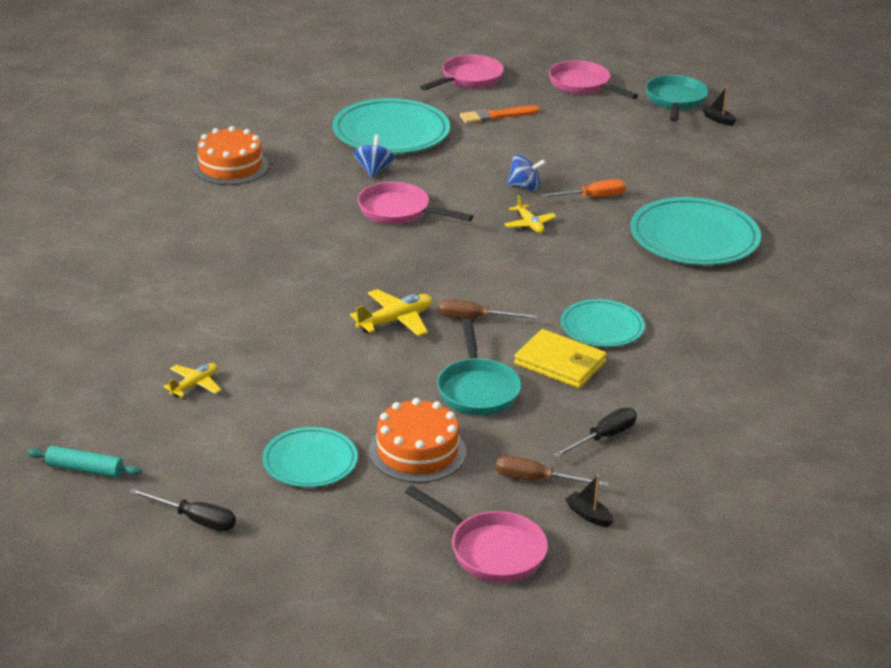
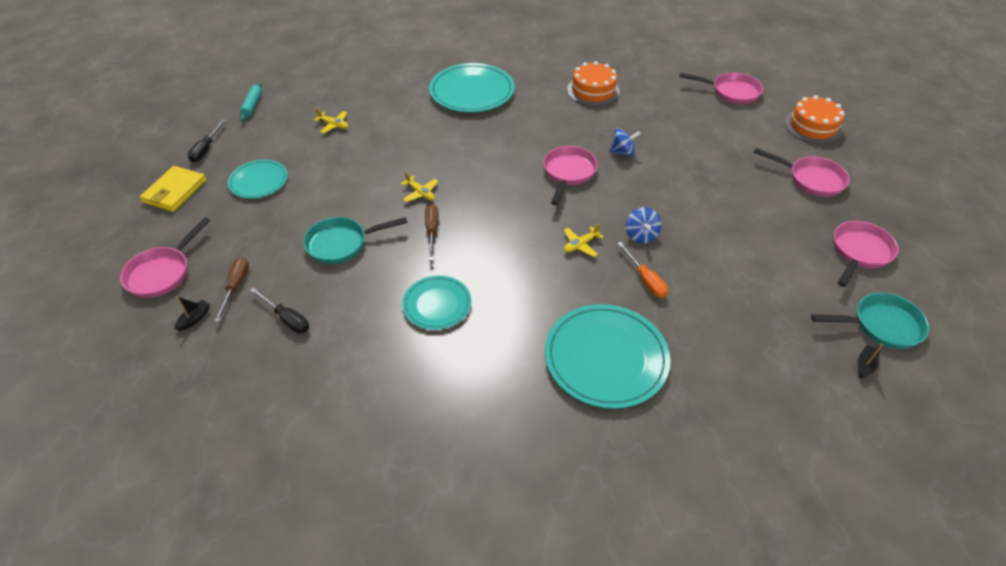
camera: 80 degrees right, 15 degrees up
turquoise plate [332,98,450,154] -> turquoise plate moved to [429,63,515,112]
yellow plane [350,289,432,336] -> yellow plane [401,172,438,202], size x0.67
orange cake [369,398,466,483] -> orange cake moved to [784,95,845,144]
orange brush [460,105,540,124] -> none
yellow wallet [514,329,607,388] -> yellow wallet moved to [140,166,206,212]
none -> pink pan [679,73,763,104]

